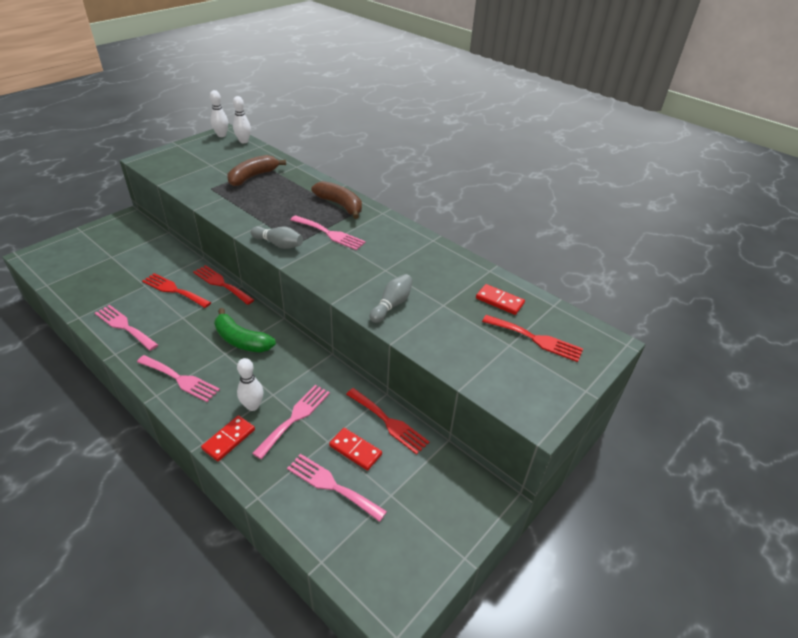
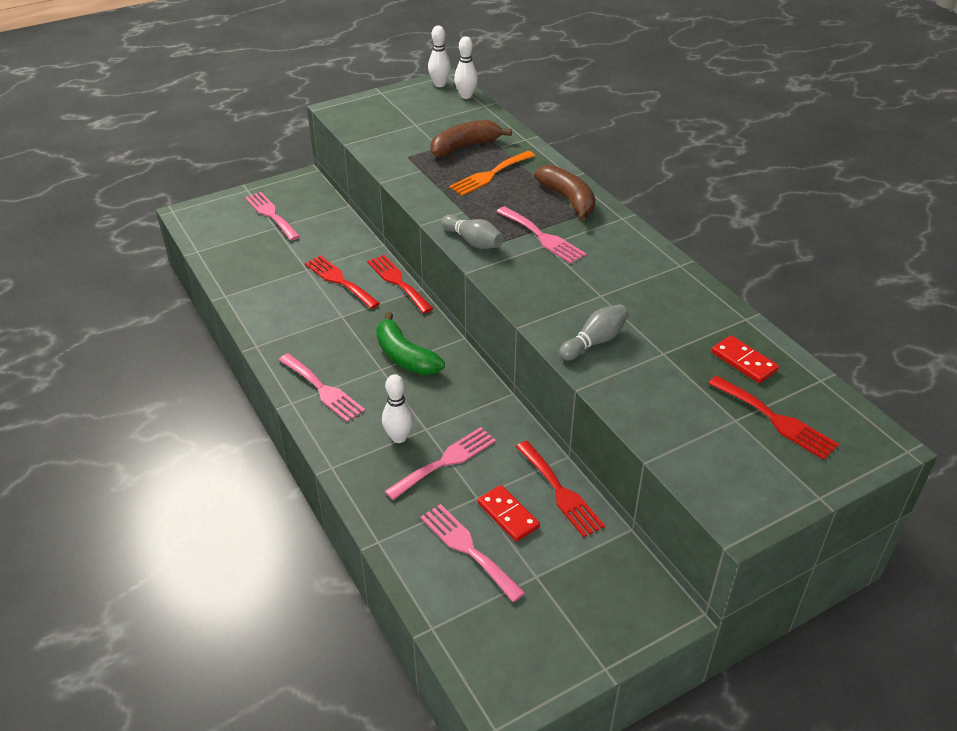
camera: 20 degrees right, 0 degrees up
pink fork [95,305,158,351] -> pink fork moved to [245,192,300,241]
red domino [201,415,255,461] -> none
none -> orange fork [449,151,535,196]

